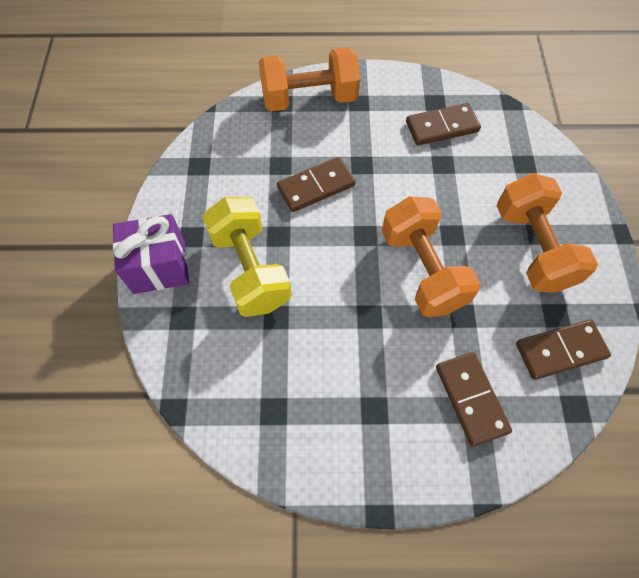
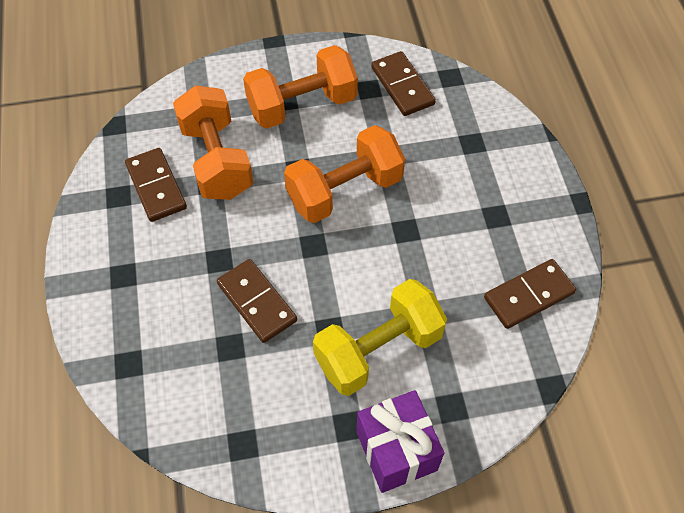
camera: 100 degrees left, 5 degrees down
orange dumbbell [259,47,360,112] -> orange dumbbell moved to [173,85,253,200]
brown domino [436,352,512,447] -> brown domino moved to [484,259,576,329]

